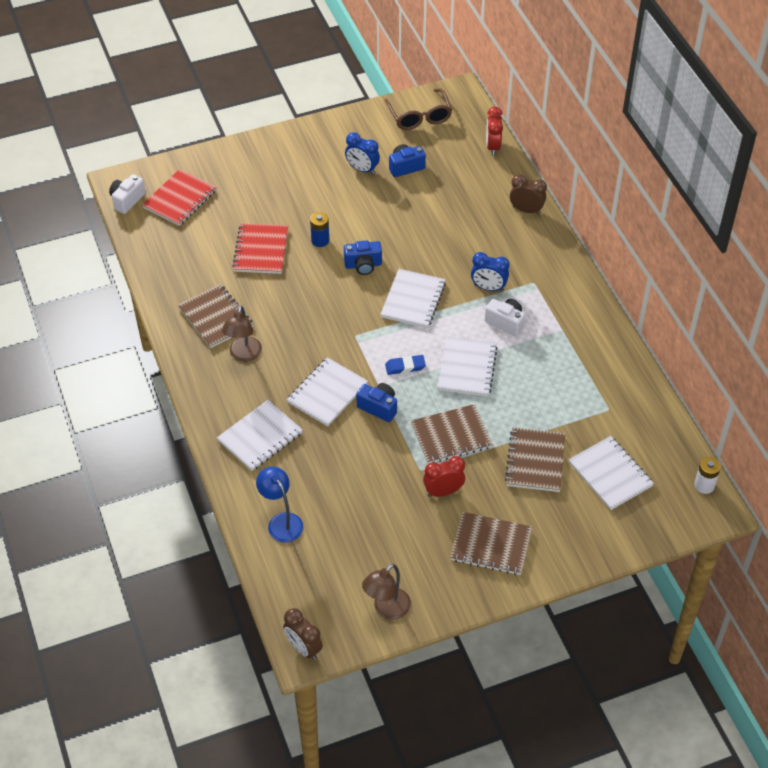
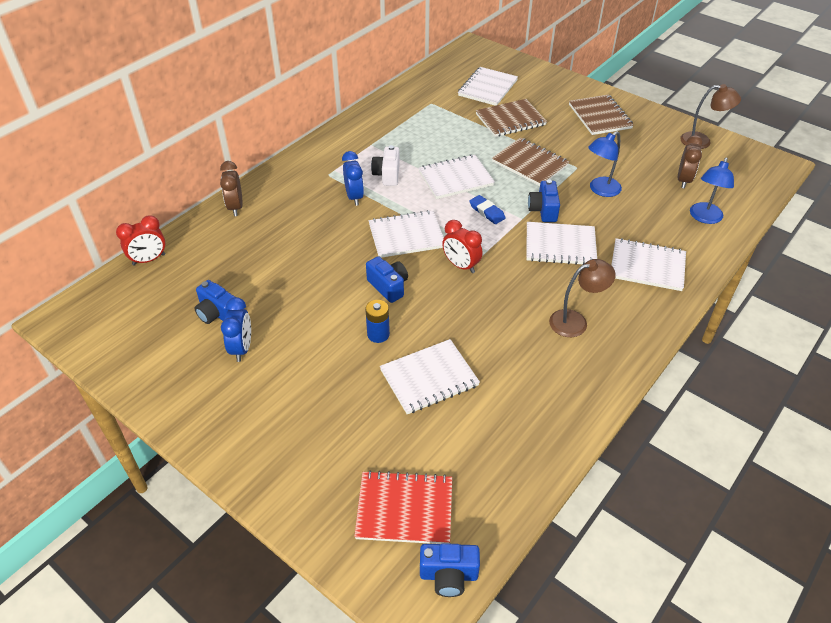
camera: 120 degrees left, 5 degrees down
white camera [109,174,146,214] -> blue camera [420,543,480,597]
brown notebook [178,284,253,348] -> none
red notebook [232,223,288,274] -> white notebook [380,339,480,414]
brown clock [283,608,323,660] -> brown clock moved to [678,135,703,189]
brown glasses [385,88,452,130] -> none
red clock [423,456,465,497] -> red clock moved to [442,220,483,273]
white battery [694,457,721,494] -> none
none -> blue lamp [588,131,622,197]

